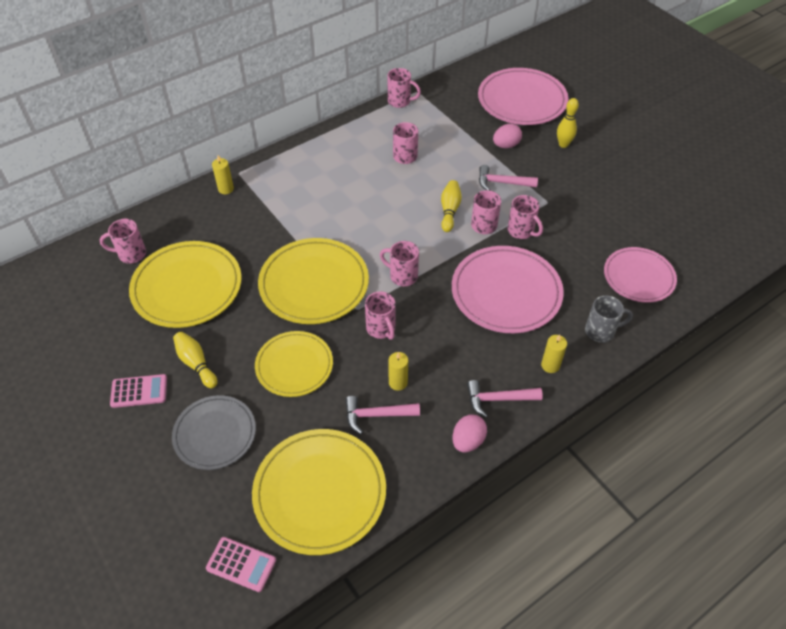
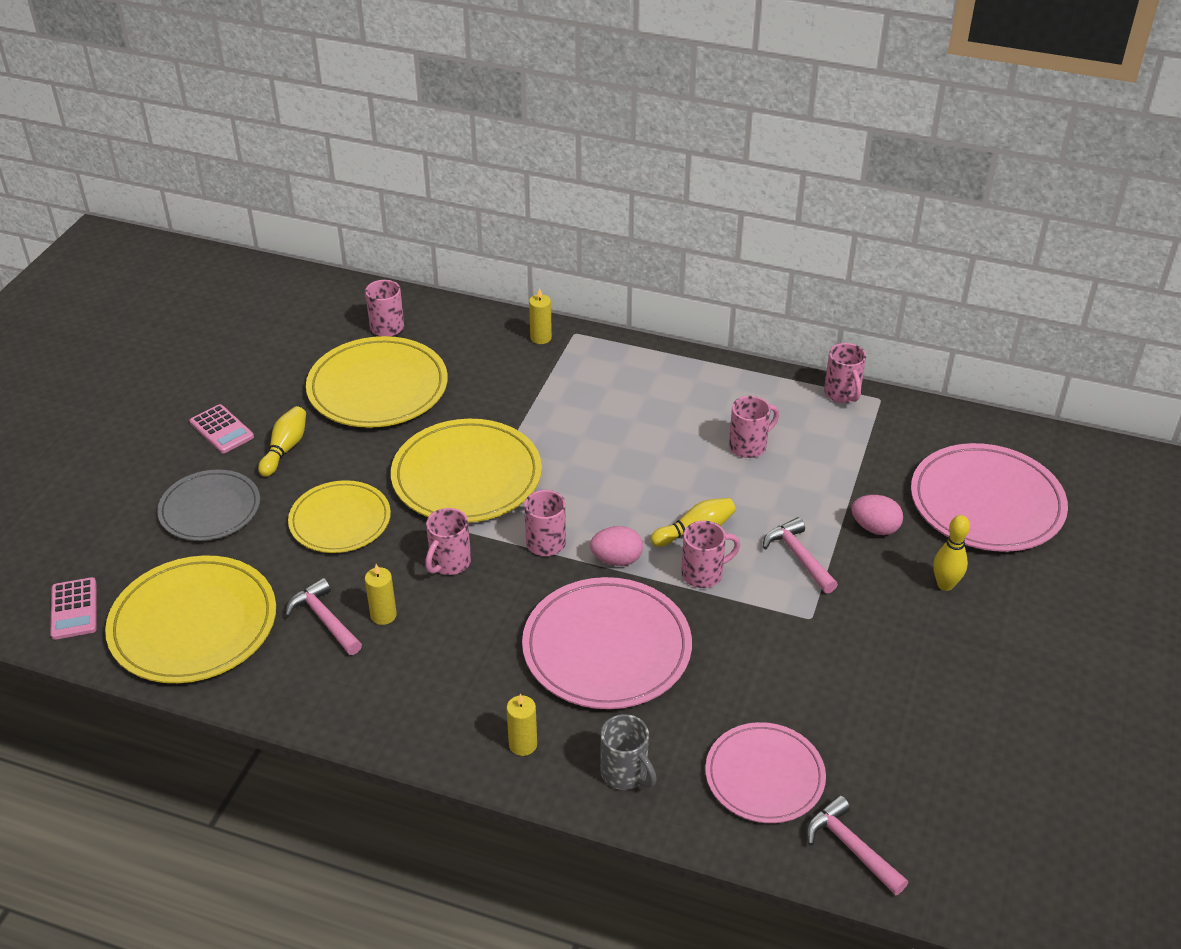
camera: 55 degrees right, 10 degrees down
pink egg [452,415,487,452] -> pink egg moved to [590,526,643,566]
pink hammer [467,380,543,417] -> pink hammer moved to [806,795,908,896]
pink mug [508,195,543,239] -> none

